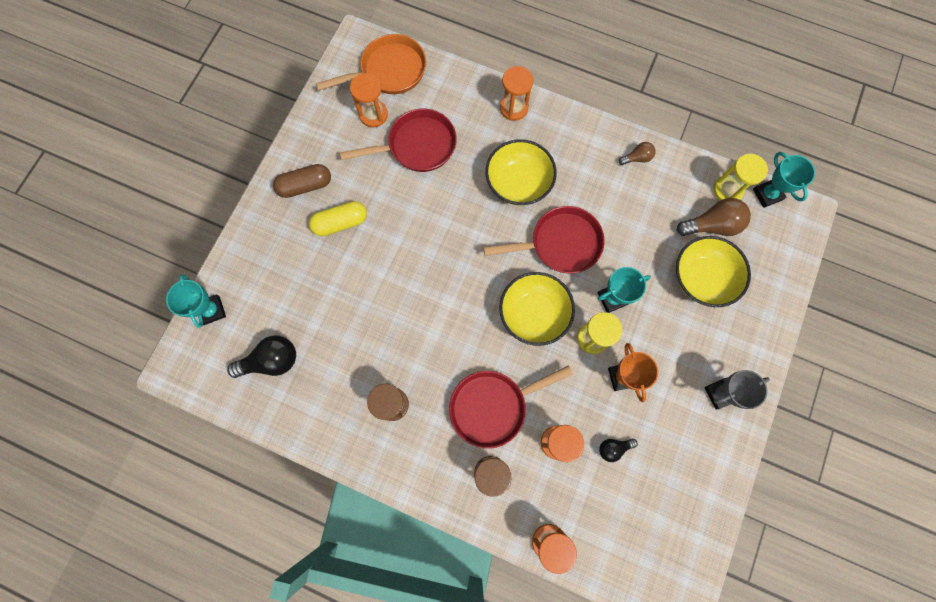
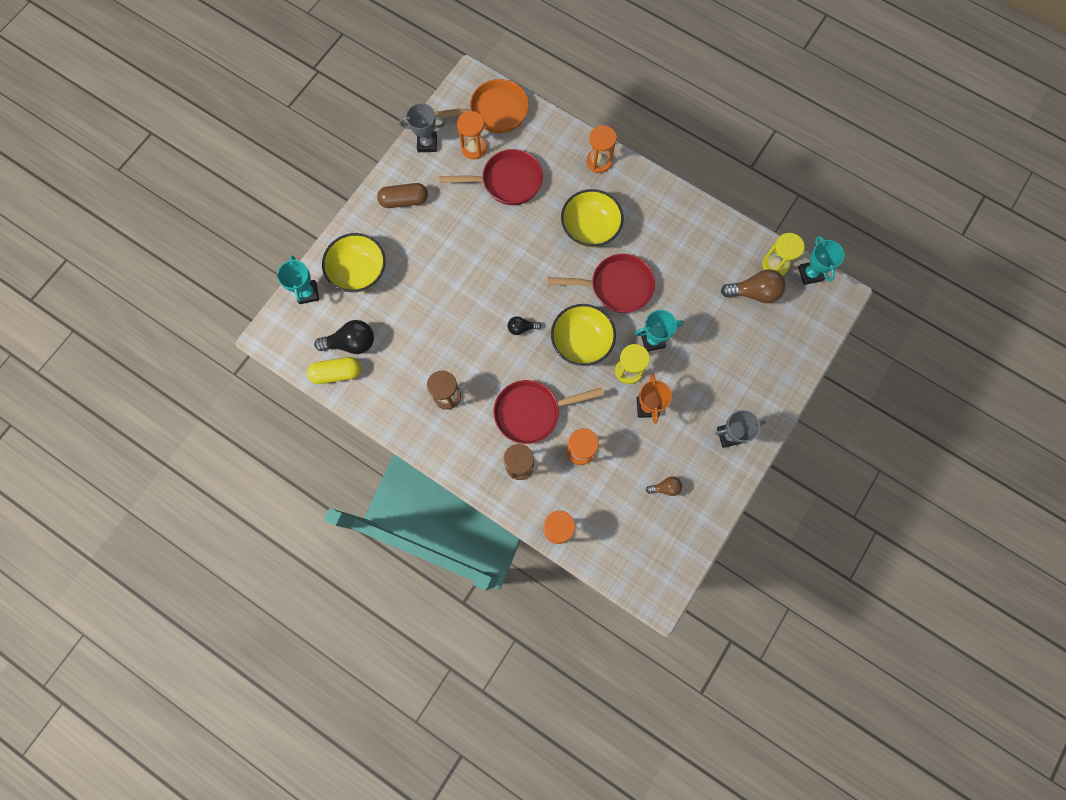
camera: 10 degrees right, 0 degrees up
yellow capsule [309,201,367,236] -> yellow capsule moved to [307,357,361,384]
black light bulb [599,439,638,462] -> black light bulb moved to [508,316,541,335]
brown light bulb [619,142,656,165] -> brown light bulb moved to [646,476,682,496]
yellow bowl [676,236,751,307] -> yellow bowl moved to [322,233,386,292]
none -> grey trophy [399,103,446,152]

